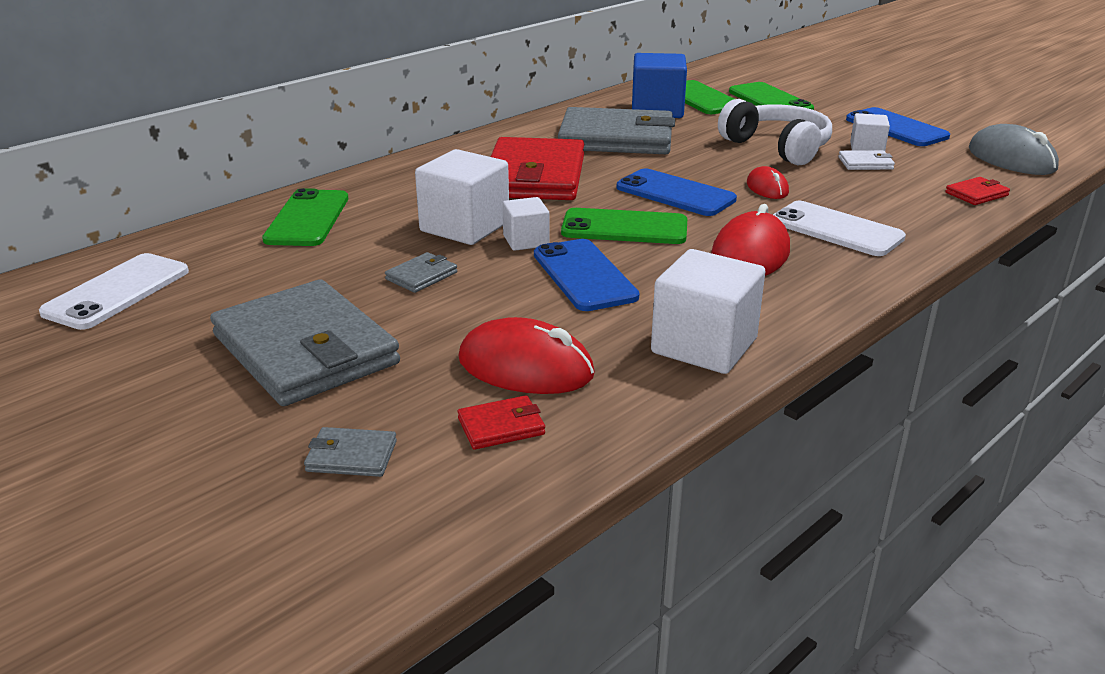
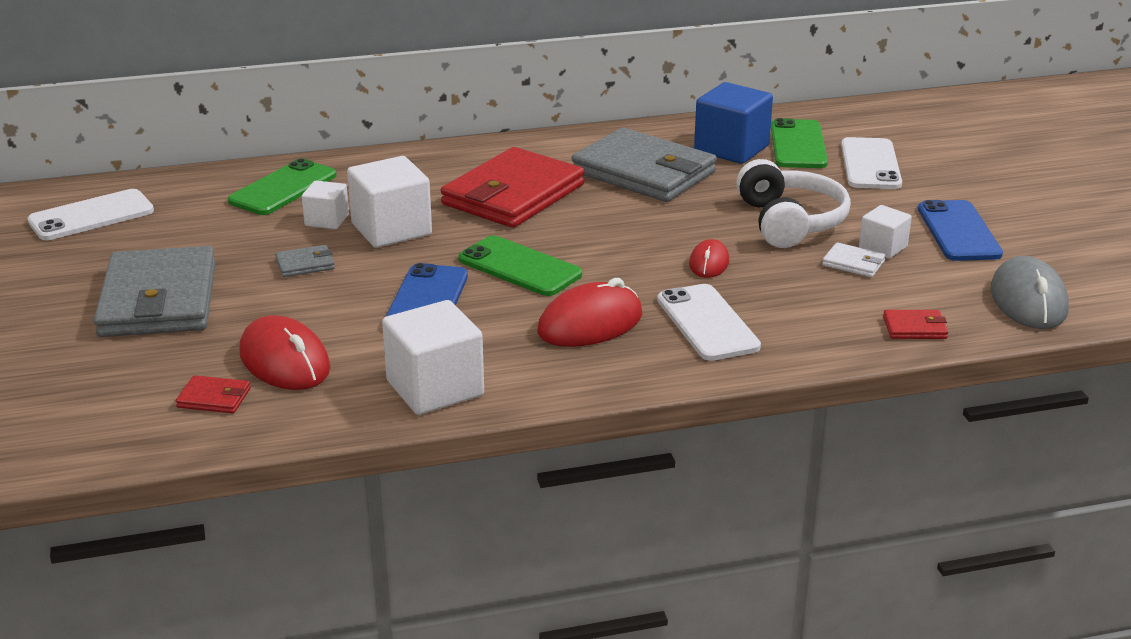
camera: 30 degrees right, 0 degrees up
grey wallet [304,427,397,477] -> none
white cube [502,197,549,251] -> white cube moved to [302,181,349,229]
blue phone [617,169,737,216] -> none
green phone [729,82,814,110] -> white phone [841,137,902,189]

